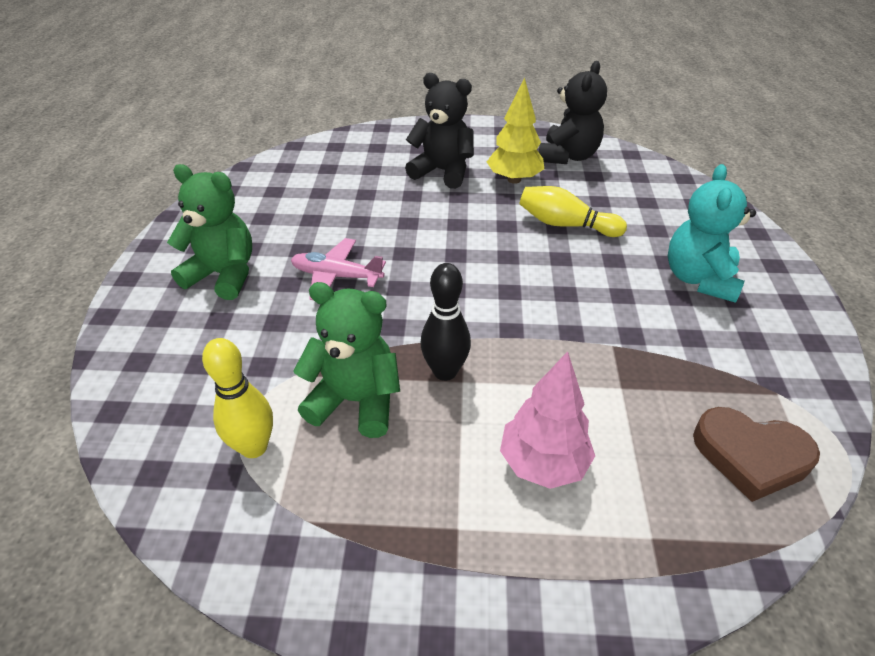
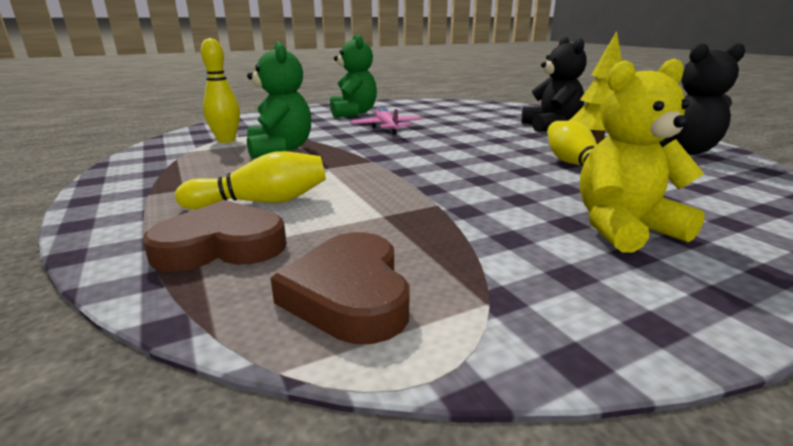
camera: 60 degrees right, 20 degrees down
black bowling pin [420,263,471,381] -> none
pink tree [500,351,595,489] -> yellow bowling pin [175,151,326,210]
turquoise teddy bear [668,164,756,303] -> yellow teddy bear [580,59,705,253]
none -> brown heart [143,200,287,272]

